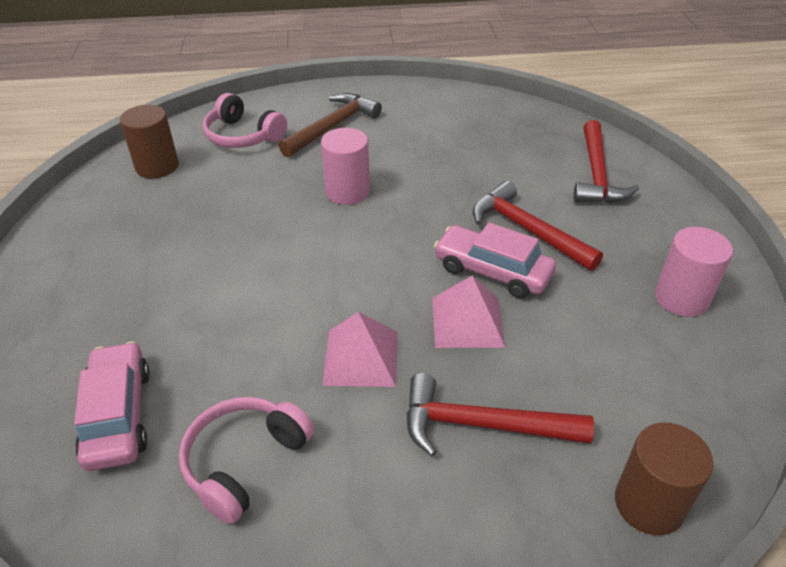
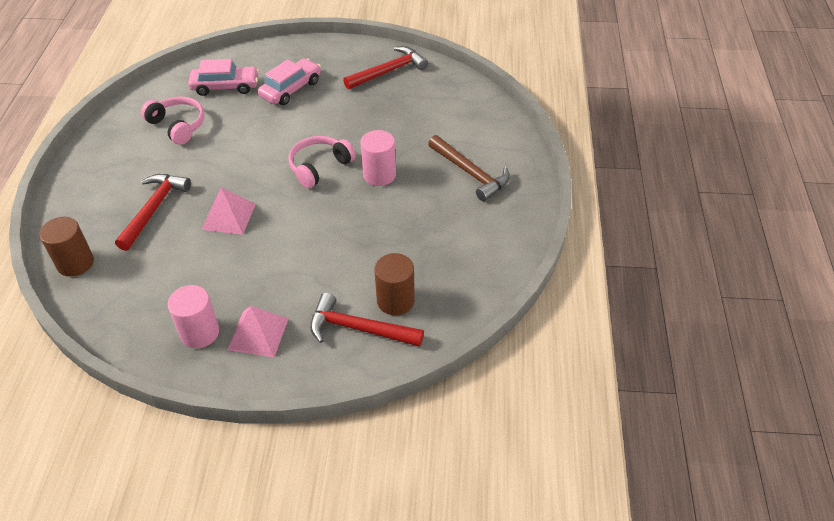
camera: 100 degrees right, 5 degrees up
brown cylinder [120,105,179,179] -> brown cylinder moved to [374,253,415,315]
pink headphones [203,93,287,148] -> pink headphones moved to [288,136,356,188]
pink pyramid [322,312,397,387] -> pink pyramid moved to [227,306,289,357]
pink car [434,222,556,298] -> pink car moved to [258,58,321,105]
red hammer [473,181,603,271] -> red hammer moved to [343,46,428,89]

